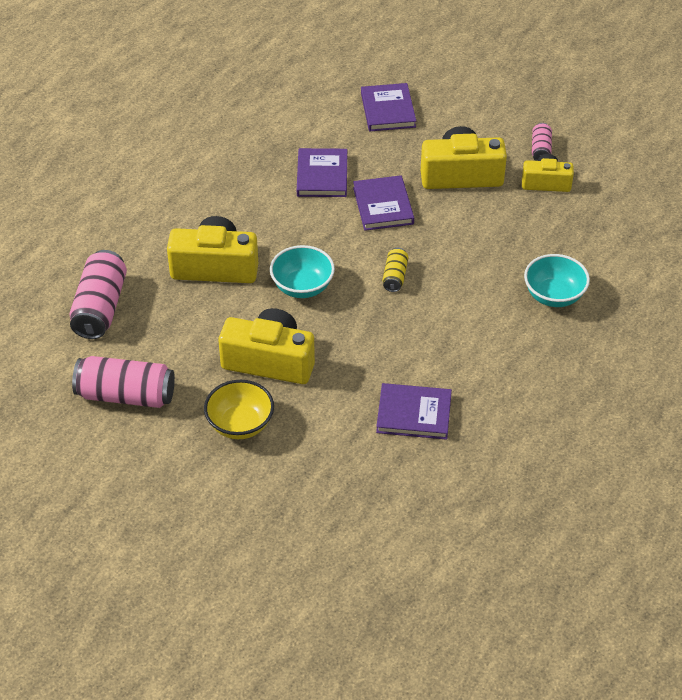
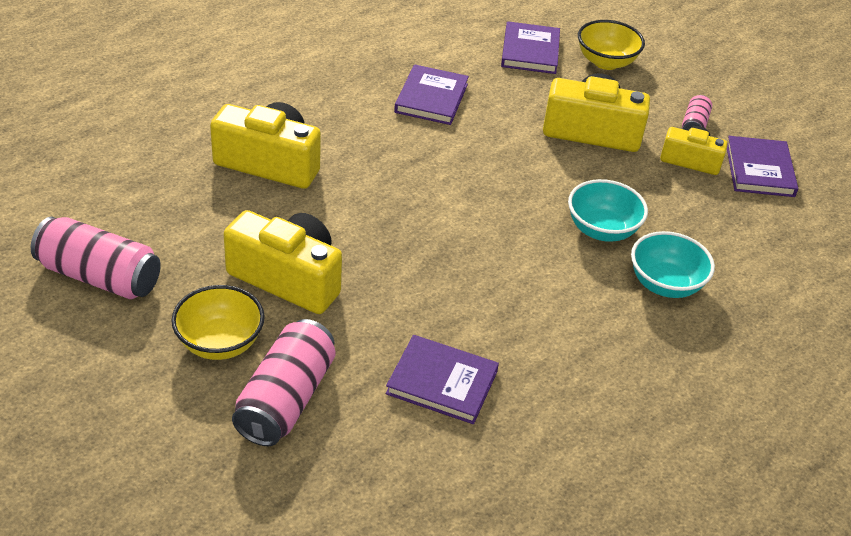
camera: 10 degrees right, 5 degrees down
pink can [69,250,127,339] -> pink can moved to [232,319,335,446]
turquoise bowl [270,245,335,298] -> turquoise bowl moved to [568,179,648,242]
purple book [353,175,414,231] -> purple book moved to [727,136,798,197]
yellow can [383,248,408,292] -> none
none -> yellow bowl [578,20,645,70]

